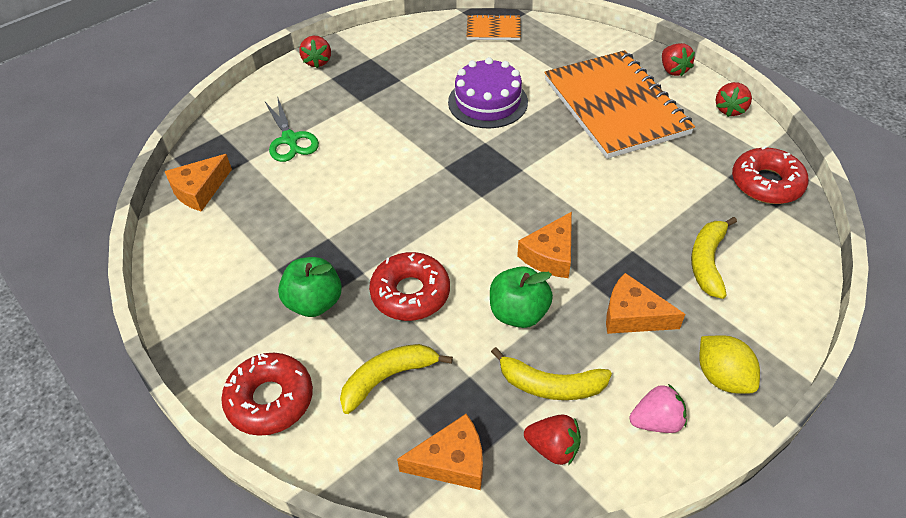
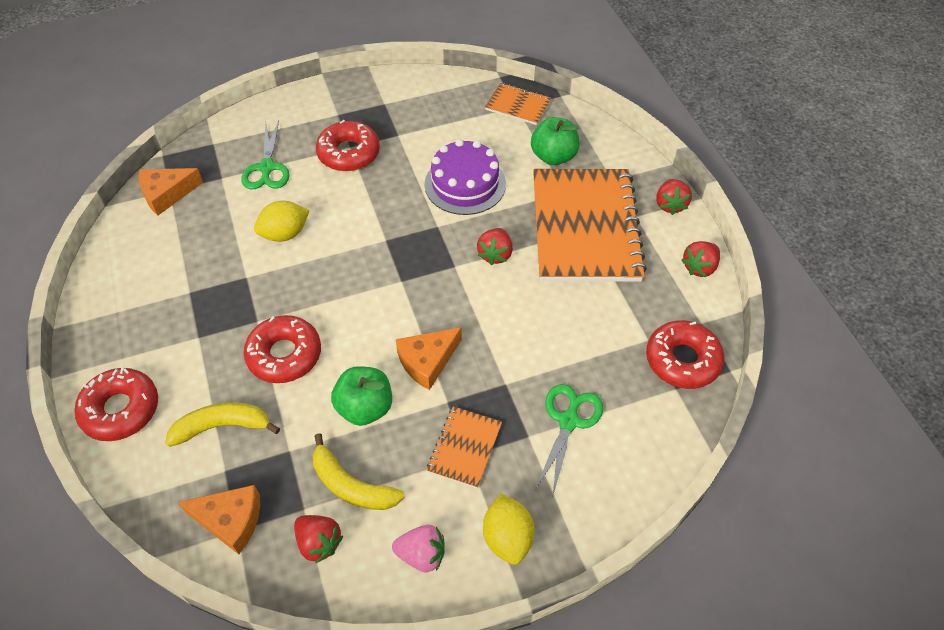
camera: 20 degrees right, 5 degrees up
green apple [278,257,342,317] -> green apple moved to [531,117,580,165]
red strawberry [299,36,331,68] -> red strawberry moved to [477,228,513,265]
orange cheese [606,273,685,334] -> orange notebook [427,406,502,489]
yellow banana [691,217,737,299] -> green scissors [535,384,603,494]
none -> yellow lemon [254,201,310,242]
none -> red donut [316,120,380,171]

